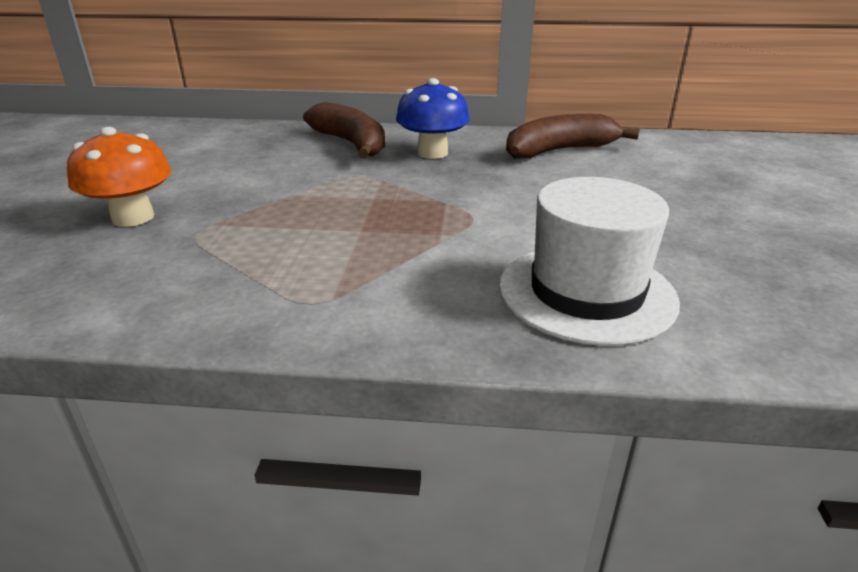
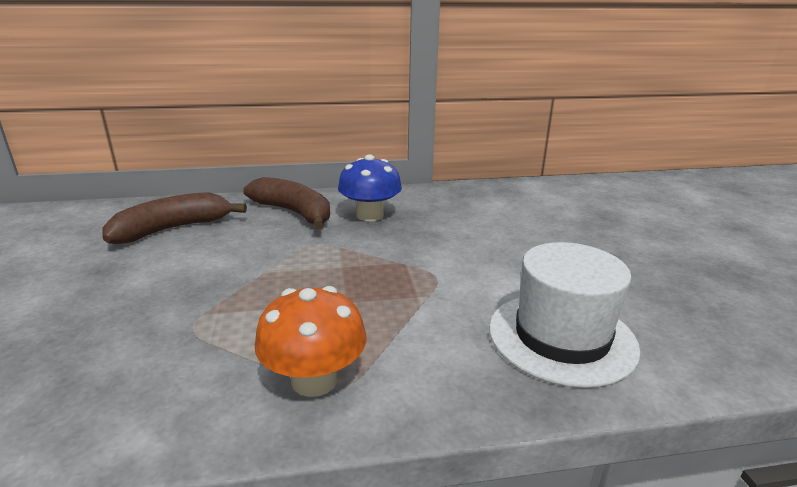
camera: 15 degrees left, 5 degrees down
orange mushroom [67,127,171,227] -> orange mushroom moved to [255,286,366,397]
brown banana [506,114,639,159] -> brown banana moved to [103,192,247,244]

